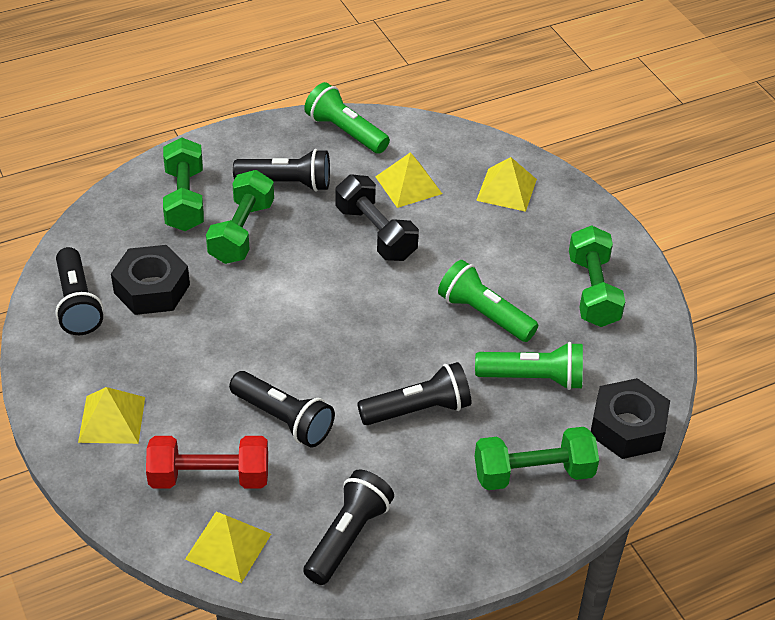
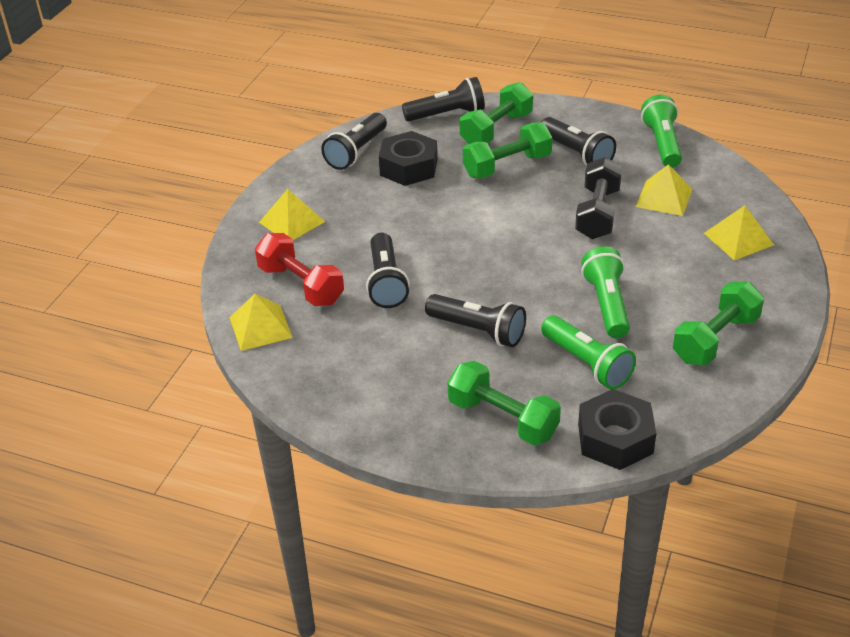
camera: 50 degrees right, 5 degrees down
black flashlight [303,469,394,585] -> black flashlight moved to [402,77,485,122]

